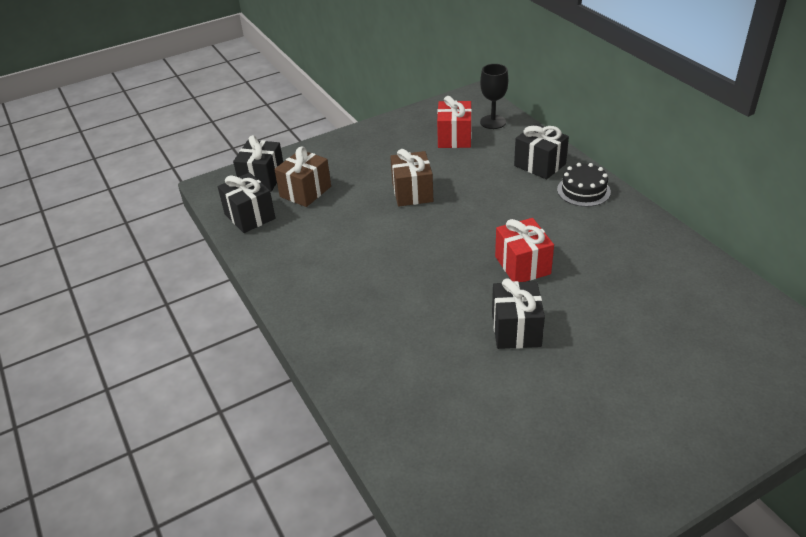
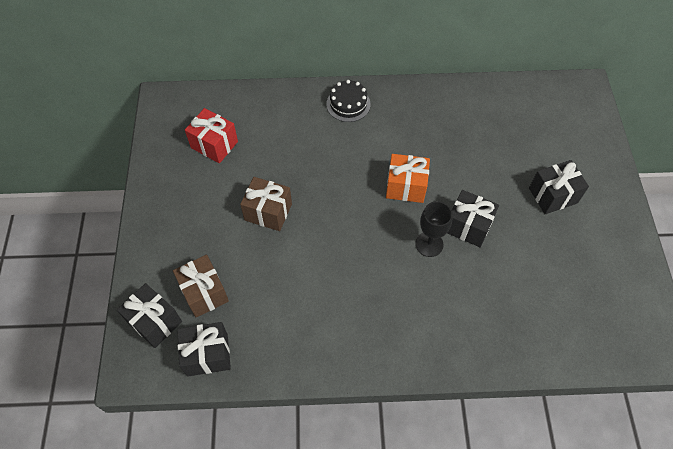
camera: 65 degrees left, 20 degrees up
black goblet [480,64,508,129] -> black goblet moved to [415,201,453,257]
red gift [495,218,554,282] -> orange gift [386,154,430,203]
black gift [514,124,569,179] -> black gift moved to [529,160,589,214]

